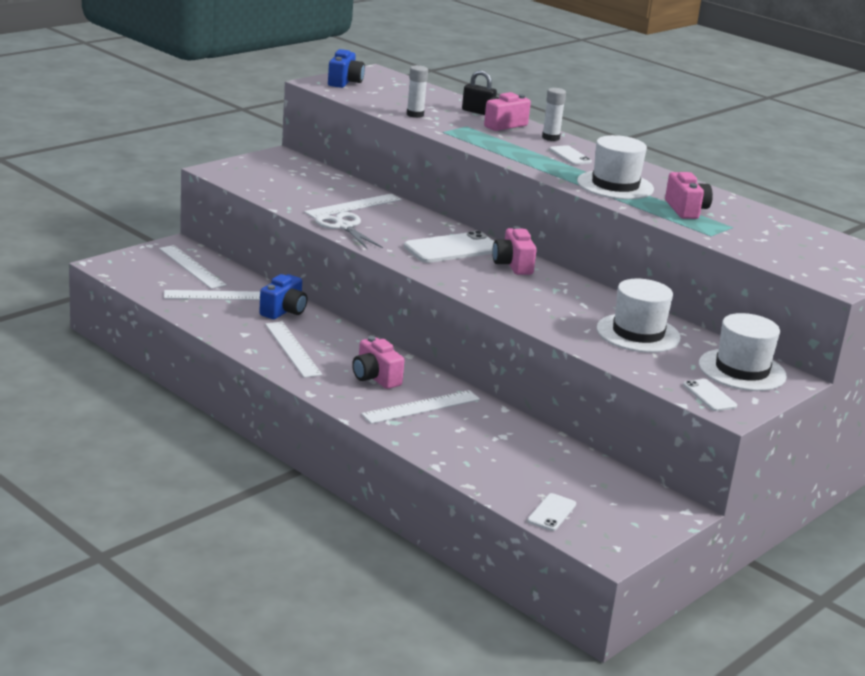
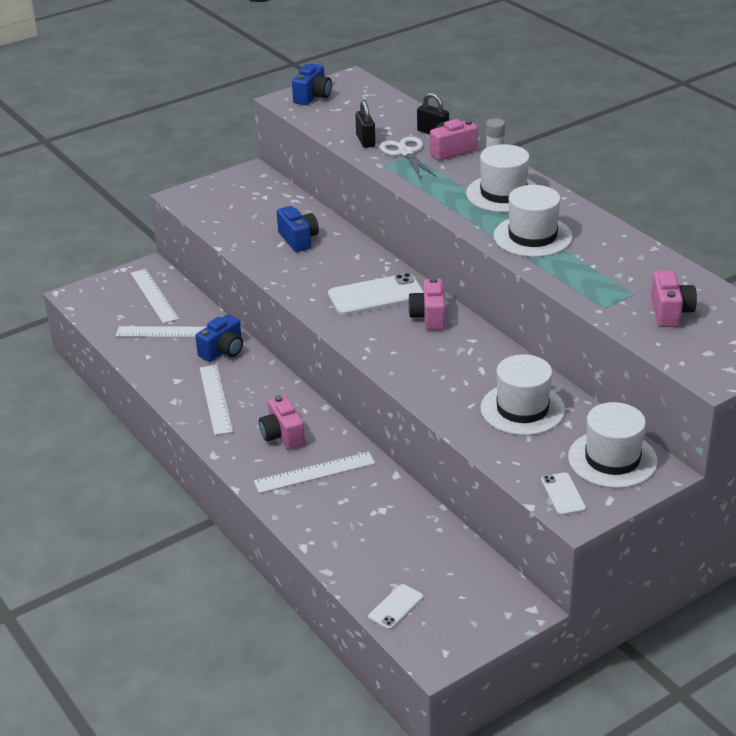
camera: 15 degrees right, 10 degrees up
white ruler [304,194,402,218] -> blue camera [277,206,319,252]
white scissors [315,212,383,249] -> white scissors moved to [380,136,436,179]
white glue stick [407,65,428,118] -> black padlock [355,100,376,148]
white phone [549,145,592,165] -> white hat [466,144,537,213]
pink camera [665,172,713,219] -> pink camera moved to [651,270,697,327]

